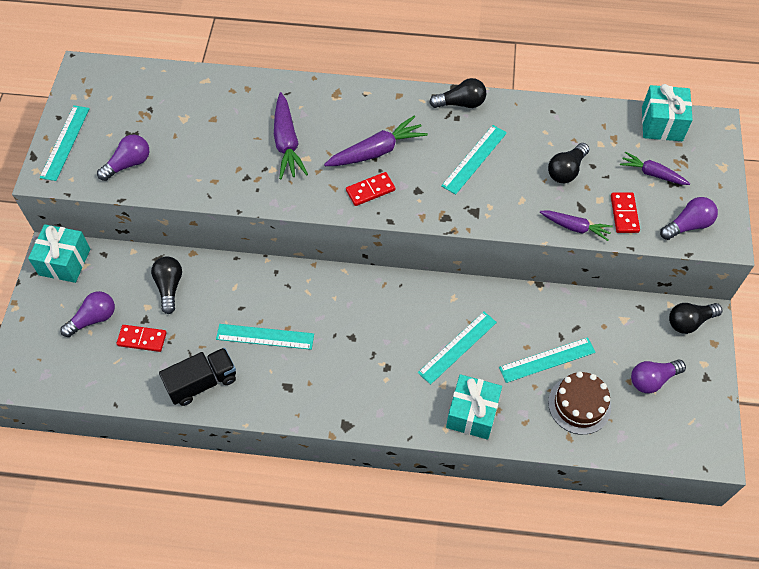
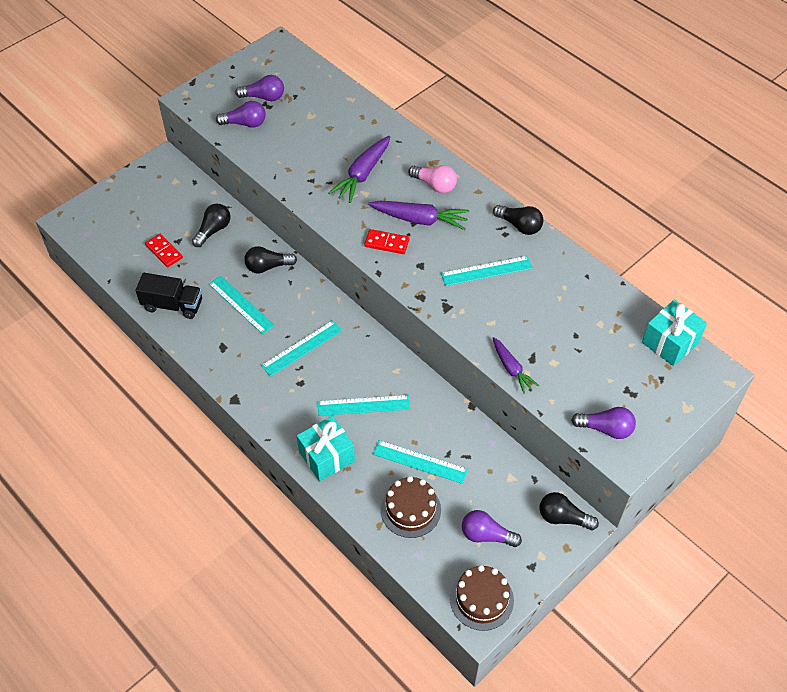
camera: 40 degrees right, 5 degrees down
turquoise gift [28,224,90,283] -> none
turquoise ruler [40,105,90,181] -> turquoise ruler moved to [261,320,342,377]
purple light bulb [60,291,115,337] -> purple light bulb moved to [235,75,284,101]
black light bulb [548,143,589,183] -> black light bulb moved to [244,246,297,273]
red domino [611,192,640,233] -> none
purple carrot [620,151,690,185] -> none
none -> pink light bulb [408,165,457,193]
none -> brown cake [450,565,514,631]

